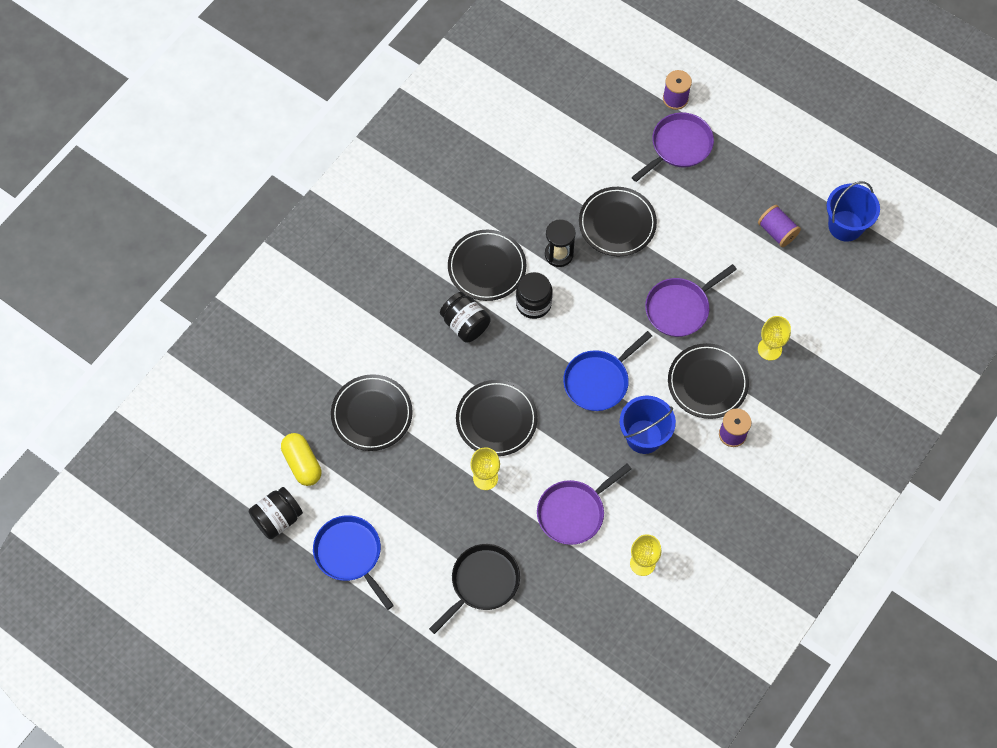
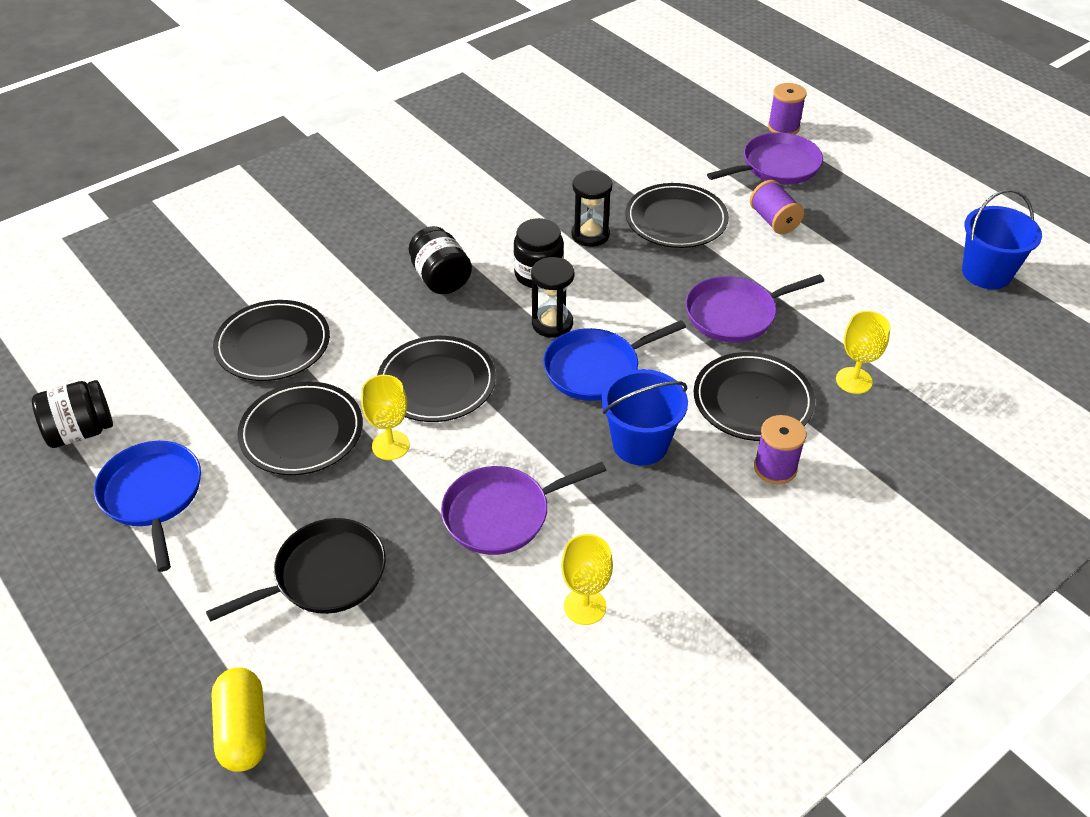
camera: 15 degrees right, 20 degrees down
yellow capsule [281,433,321,486] -> yellow capsule moved to [212,667,267,772]
black plate [448,230,526,301] -> black plate moved to [238,382,363,475]
purple spool [758,205,801,247] -> purple spool moved to [750,180,804,234]
none -> black hourglass [531,257,574,338]

